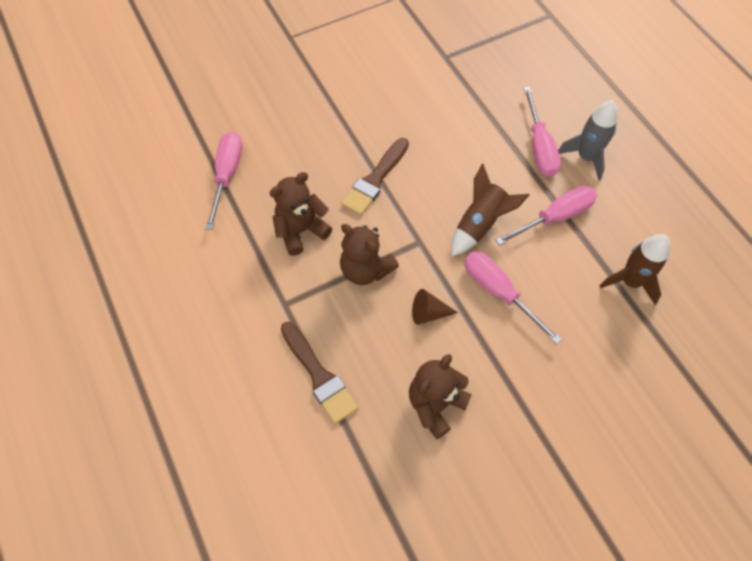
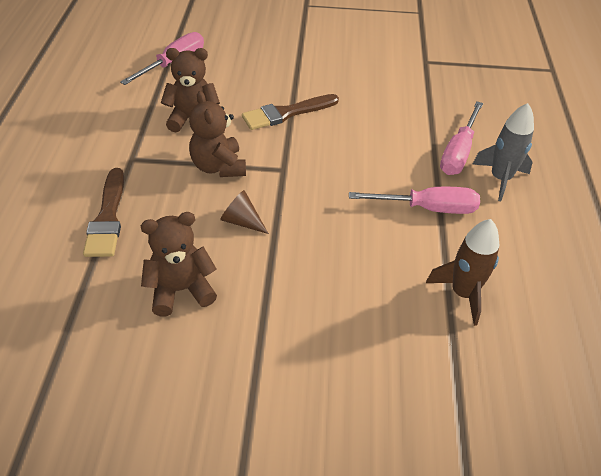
camera: 30 degrees right, 15 degrees down
brown rocket [452,164,529,256] -> none
pink screwdriver [464,251,562,344] -> none

